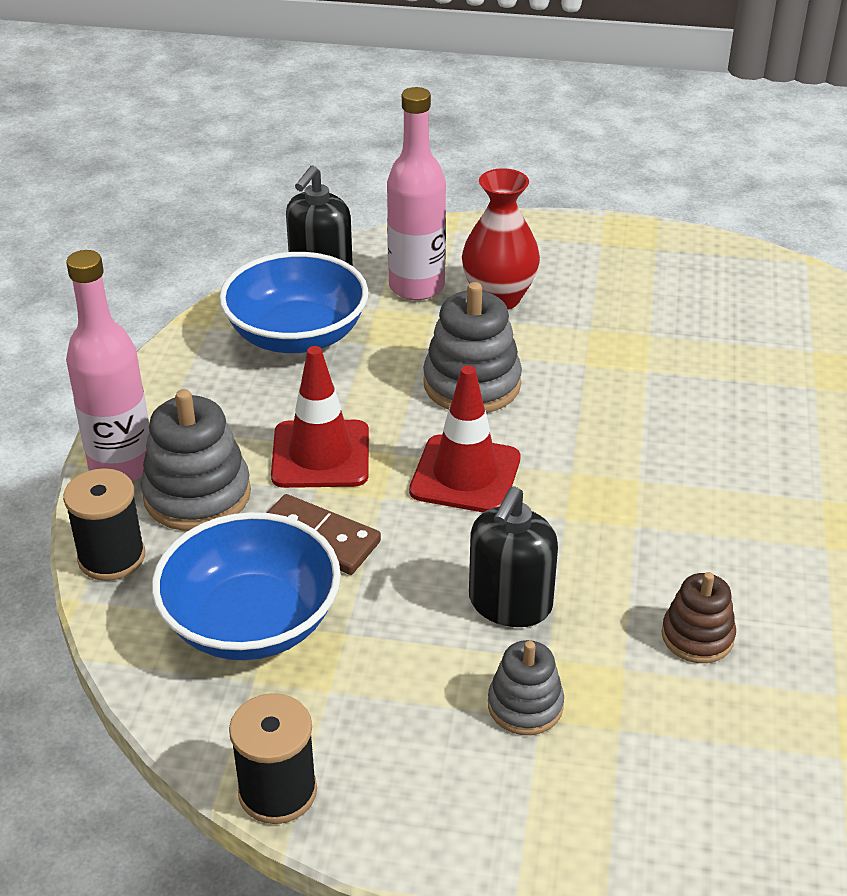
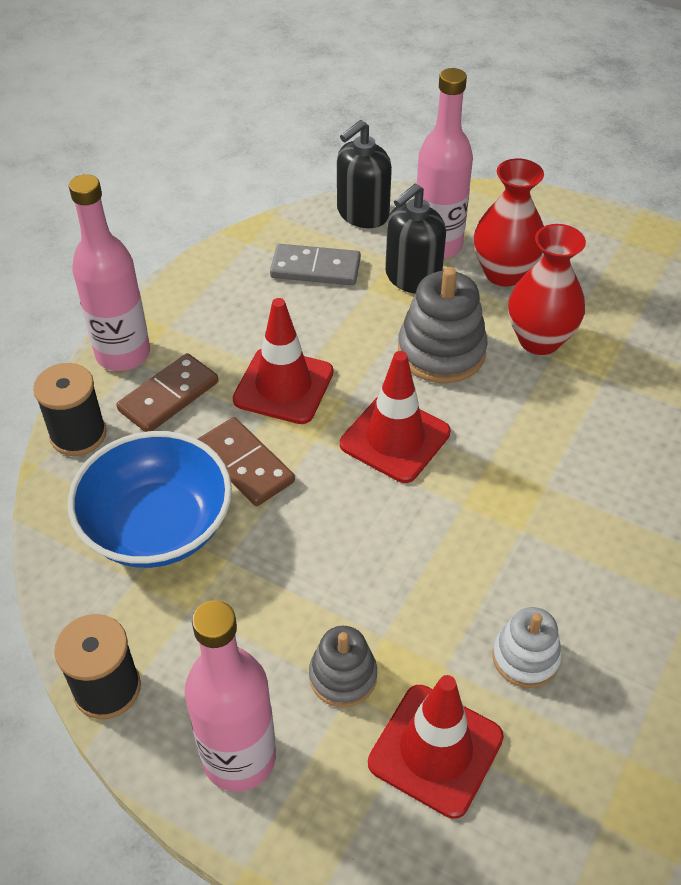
camera: 20 degrees right, 10 degrees up
grey stacking toy [141,389,251,531] -> brown domino [116,353,218,432]
blue bowl [219,252,368,353] -> grey domino [270,244,361,285]
black soap dispenser [469,486,558,627] -> black soap dispenser moved to [385,184,446,294]
brown stacking toy [662,572,736,663] -> white stacking toy [493,607,562,688]
none -> pink bottle [185,600,276,792]
none -> red traffic cone [368,675,504,819]
none -> red vase [508,224,586,355]

